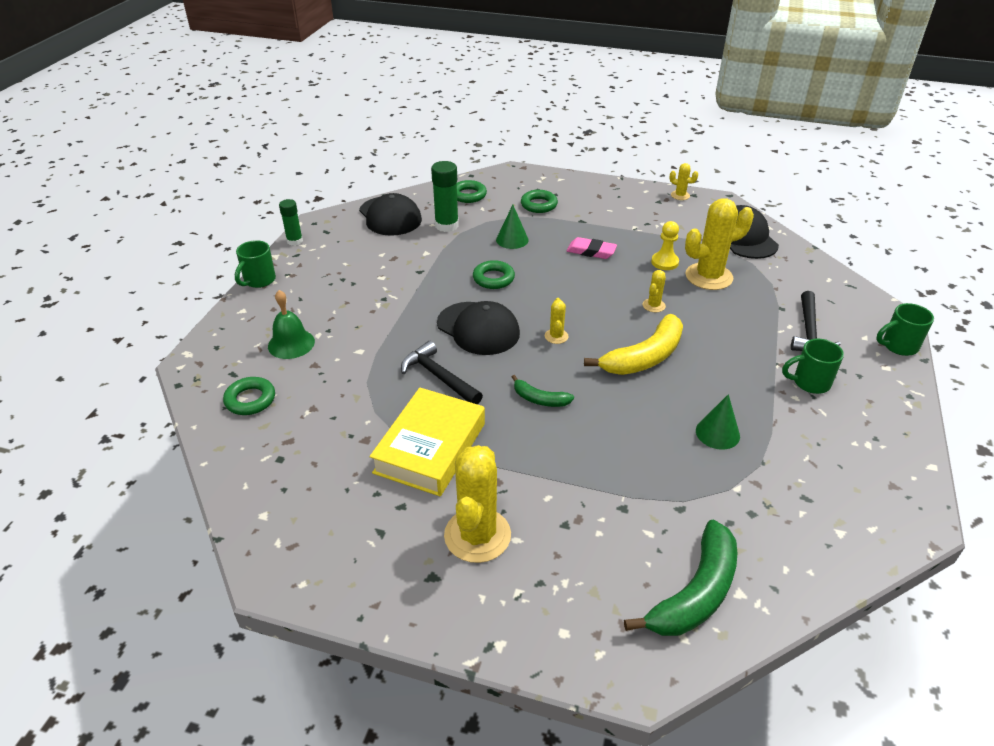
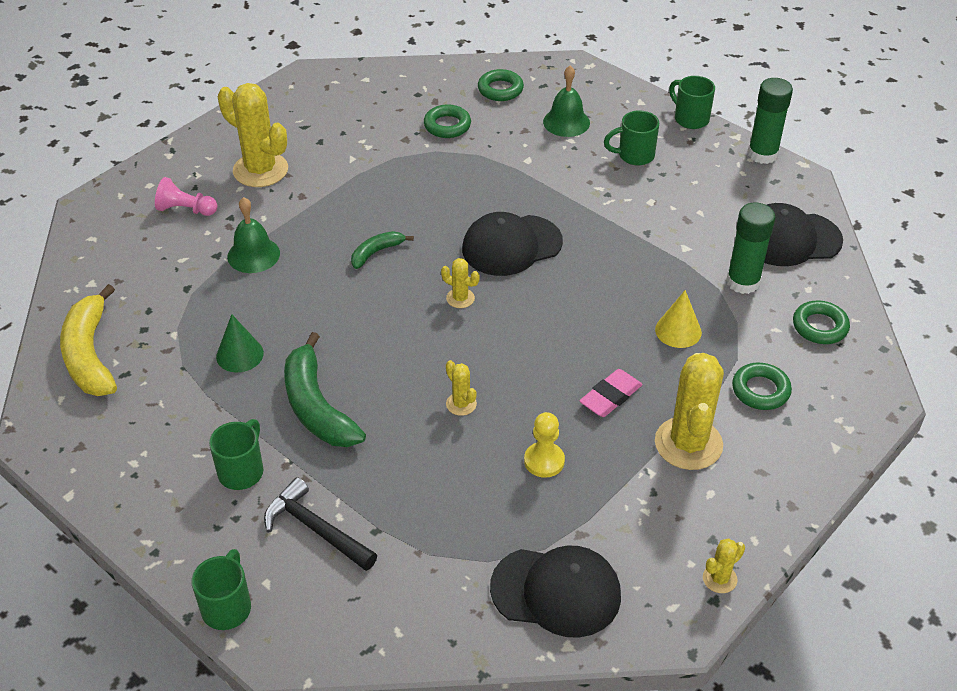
camera: 115 degrees right, 5 degrees up
green glue stick [279,199,303,245] -> green glue stick [748,78,793,164], size x1.55
yellow book [370,388,485,496] -> none
black hammer [401,341,483,404] -> none
green ring [473,260,515,289] -> green ring moved to [424,104,471,138]
green cone [496,205,529,249] -> yellow cone [655,290,702,348]
yellow banana [584,314,683,375] -> yellow banana moved to [60,284,117,396]
green banana [624,520,738,636] -> green banana moved to [284,332,366,447]
yellow cactus [685,198,754,290] -> yellow cactus moved to [655,353,724,470]
none -> pink pawn [155,177,218,216]
none -> green bell [227,197,280,273]
none -> green mug [604,110,659,166]

